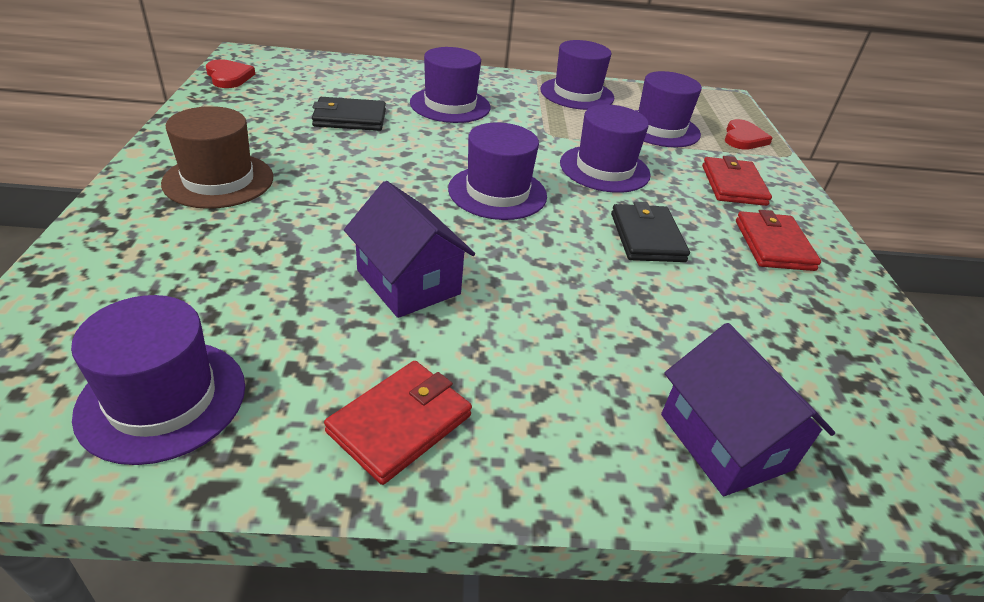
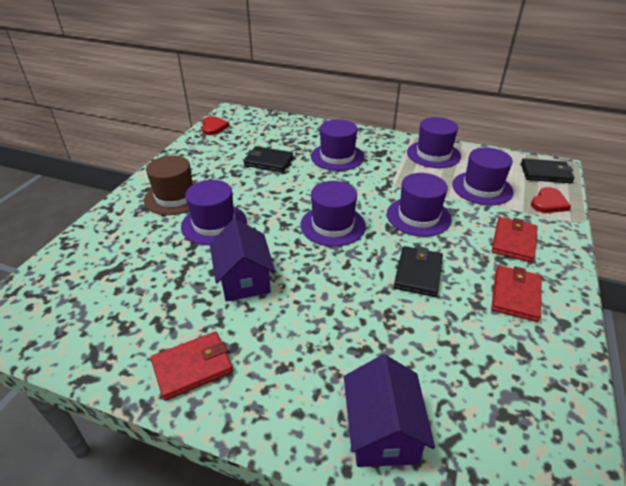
camera: 25 degrees right, 0 degrees up
purple hat [71,295,245,465] -> purple hat moved to [181,180,247,245]
none -> black wallet [521,158,574,183]

